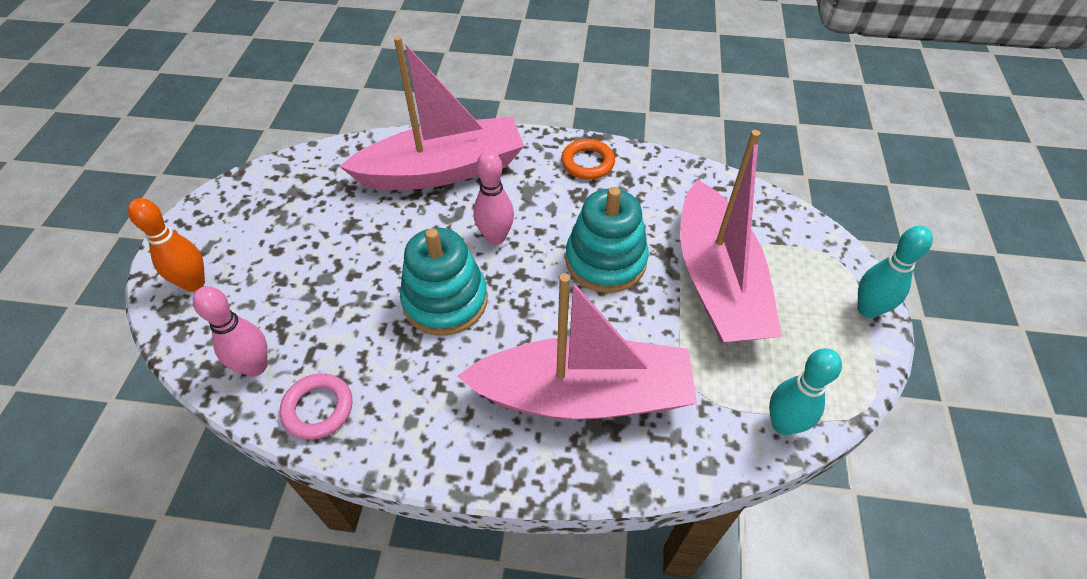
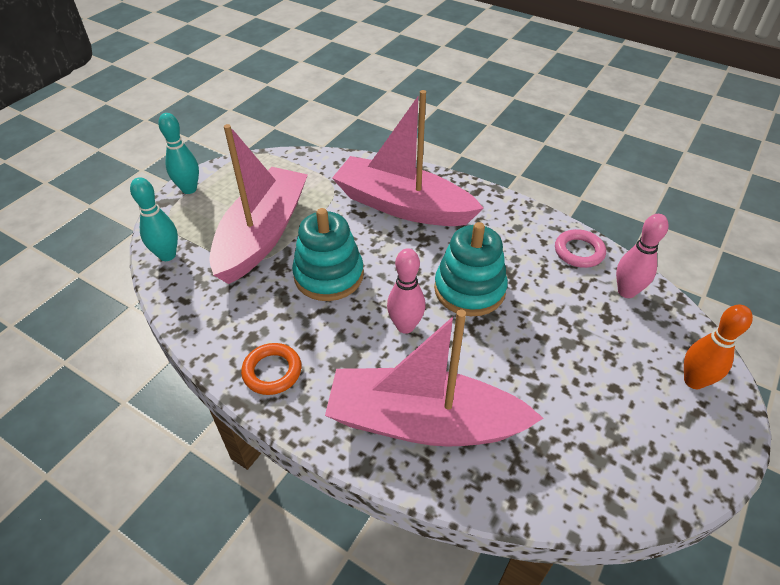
camera: 155 degrees left, 5 degrees down
turquoise bowling pin [769,348,842,435] -> turquoise bowling pin moved to [130,177,178,261]

